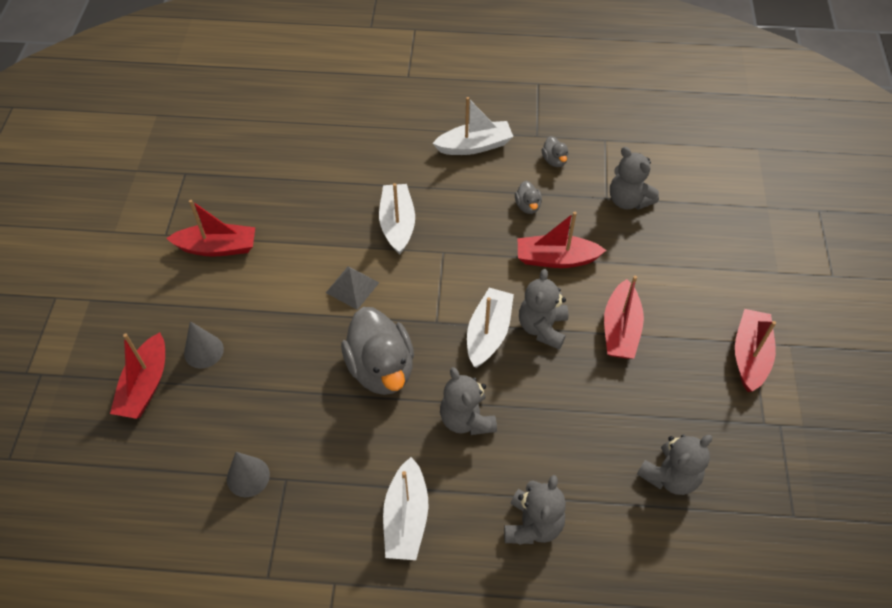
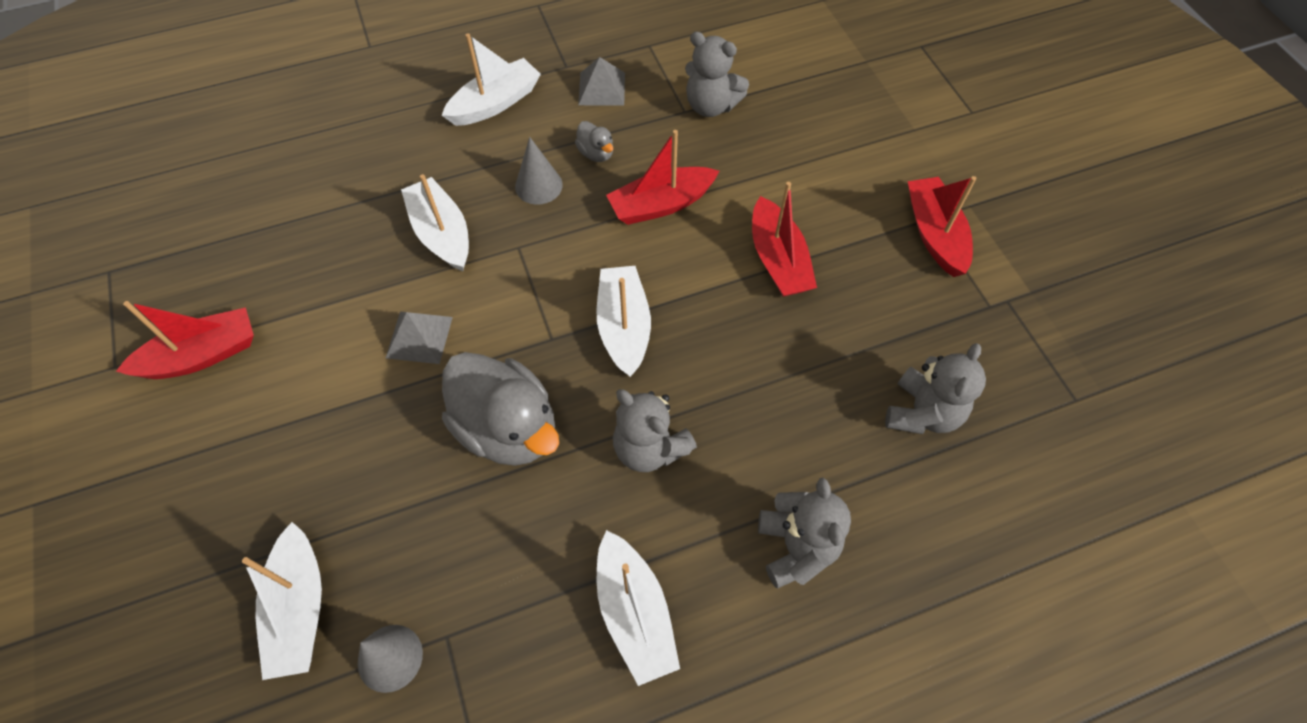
camera: 25 degrees left, 5 degrees up
red boat [110,332,165,419] -> none
grey cone [184,321,224,369] -> grey cone moved to [515,137,563,205]
grey teddy bear [519,269,569,349] -> none
grey duck [541,136,569,167] -> grey pyramid [578,57,625,105]
none -> white boat [242,522,322,680]

